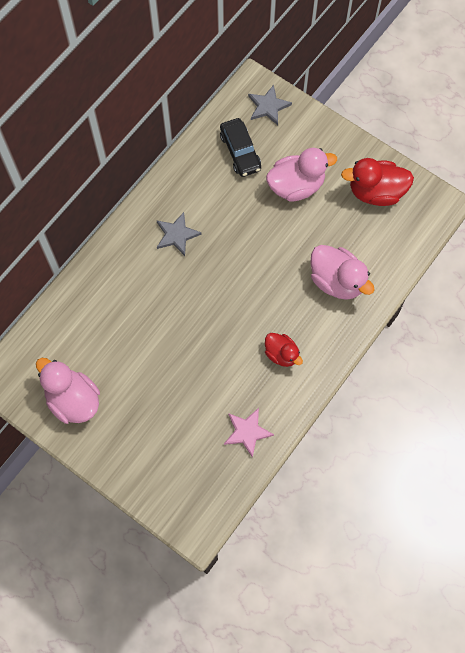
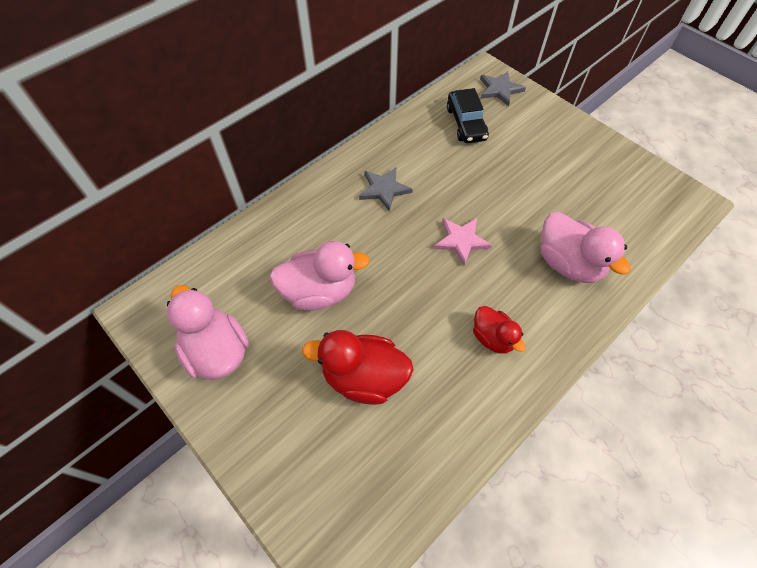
camera: 10 degrees right, 10 degrees down
pink star [224,408,274,458] -> pink star moved to [434,218,492,266]
pink duck [266,148,337,202] -> pink duck moved to [270,241,370,311]
red duck [341,158,414,206] -> red duck moved to [302,330,414,405]

